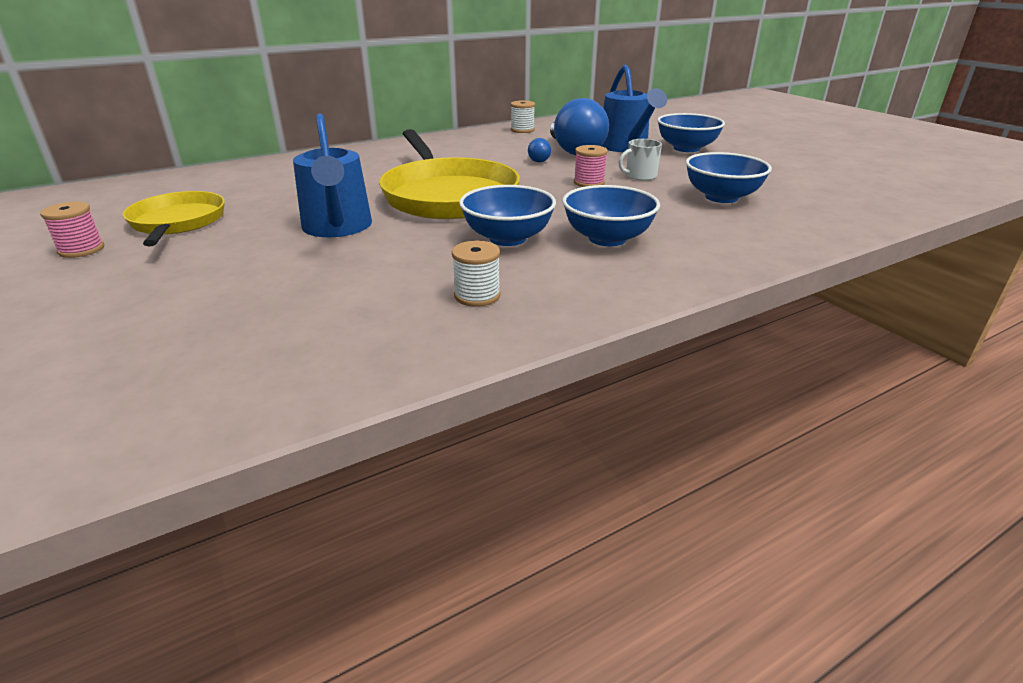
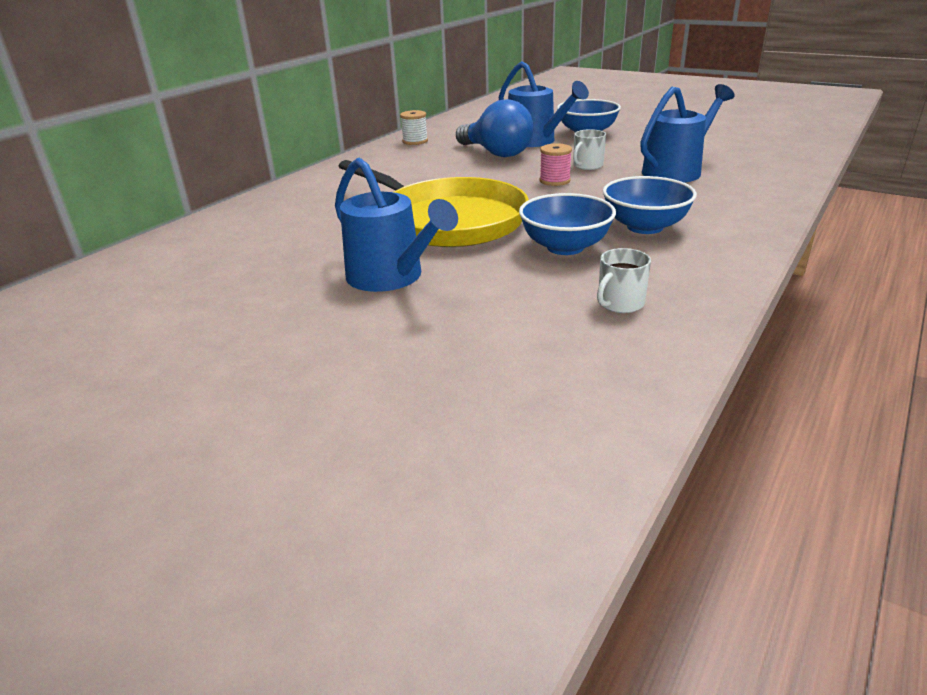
camera: 25 degrees left, 0 degrees up
pink spool [40,201,104,258] -> none
yellow pan [123,191,225,247] -> none
white spool [452,241,501,307] -> white mug [597,248,651,313]
blue light bulb [528,138,551,162] -> none
blue bowl [686,152,772,203] -> blue watering can [640,84,735,183]

